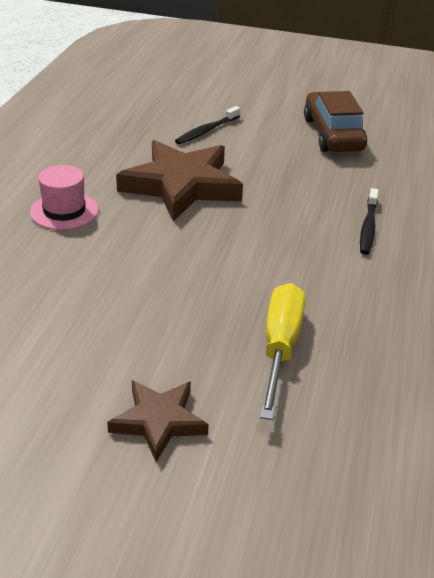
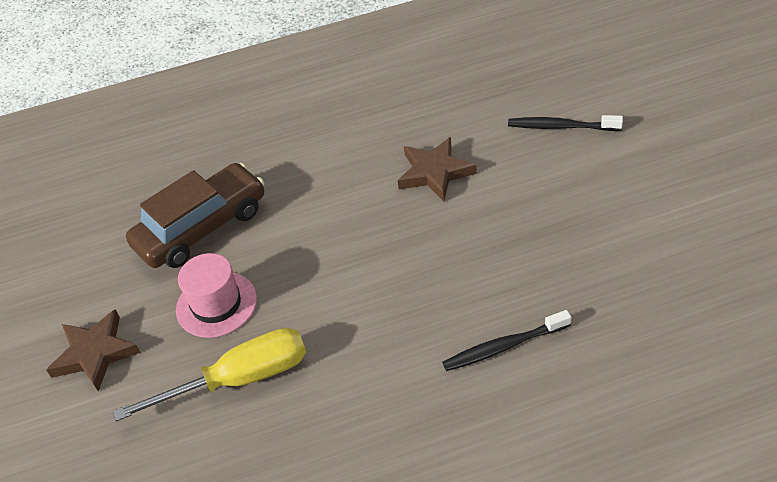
camera: 65 degrees right, 10 degrees up
pink hat [30,165,99,230] -> pink hat moved to [176,253,257,338]
brown star [116,140,243,221] -> brown star [398,137,477,201], size x0.55
brown car [304,91,367,152] -> brown car moved to [126,163,265,268]

